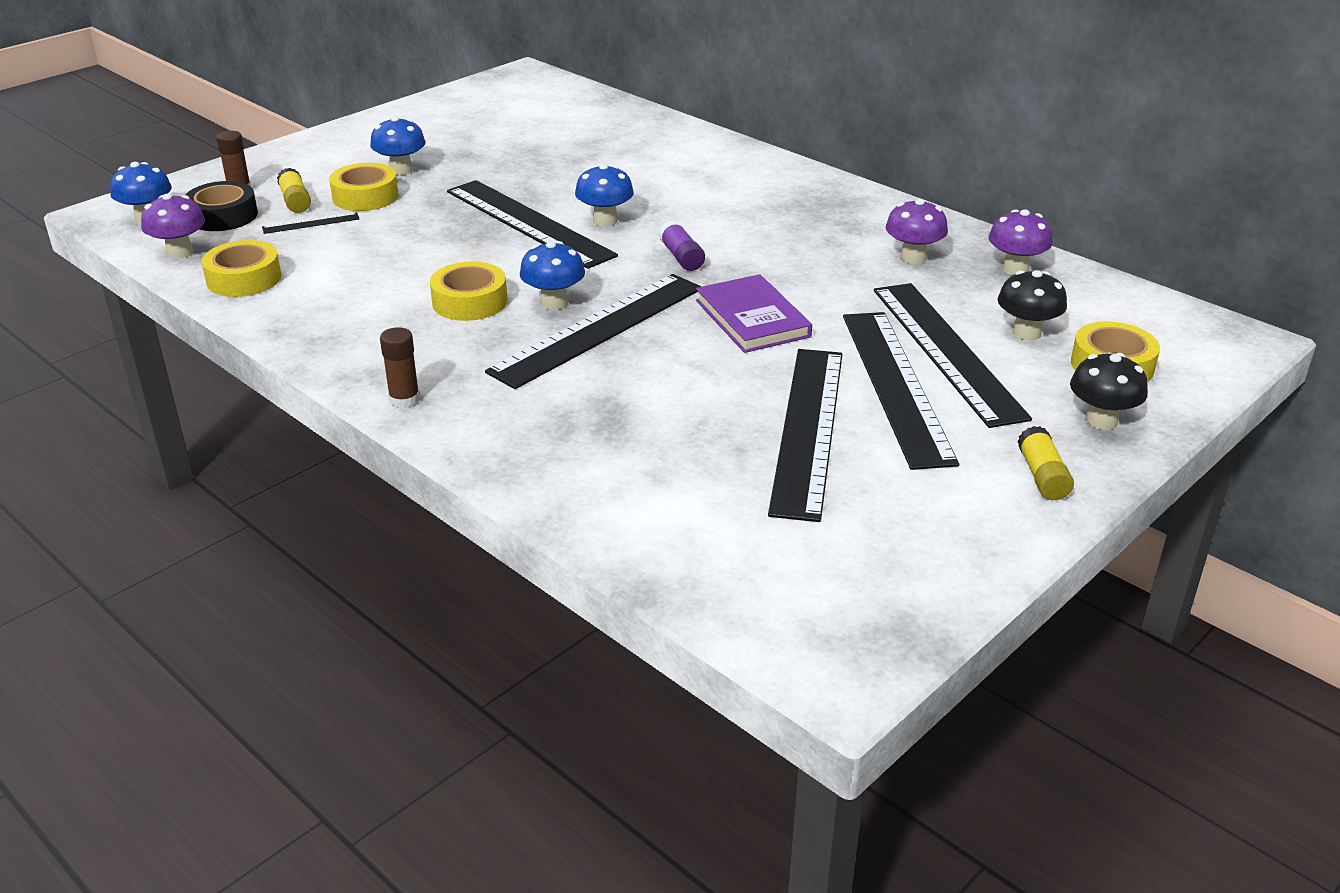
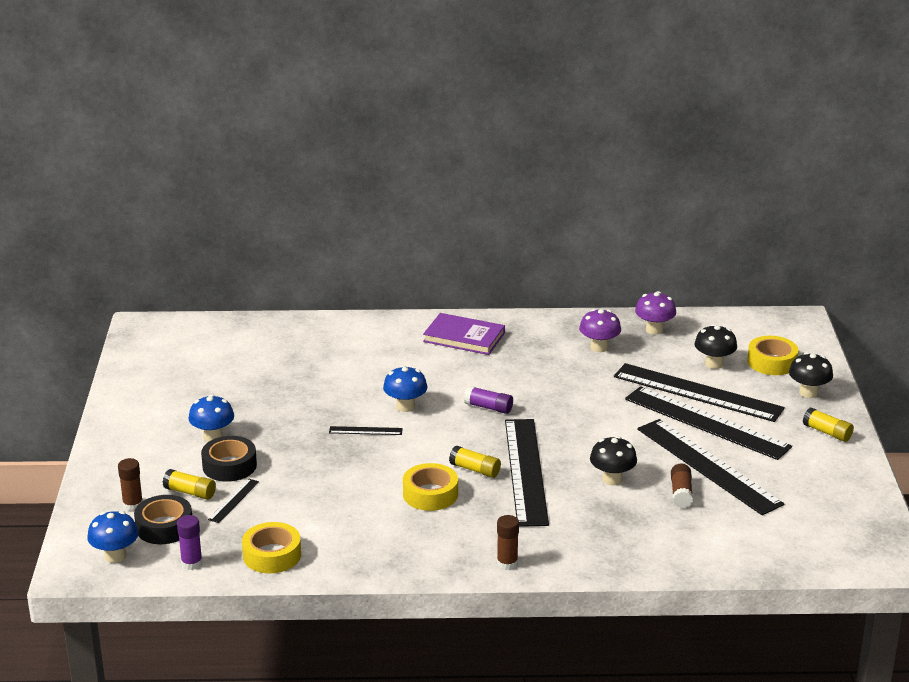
camera: 45 degrees left, 5 degrees down
purple mushroom [141,193,205,259] -> purple glue stick [177,515,203,570]
yellow tape [329,163,399,211] -> black tape [201,436,257,482]
black ruler [447,180,618,269] -> black ruler [329,426,403,435], size x0.41
blue mushroom [520,241,585,310] -> yellow glue stick [449,446,501,478]
purple book [696,274,812,353] -> purple book moved to [423,313,505,355]
none -> black mushroom [590,436,637,485]
none -> brown glue stick [671,464,693,508]

